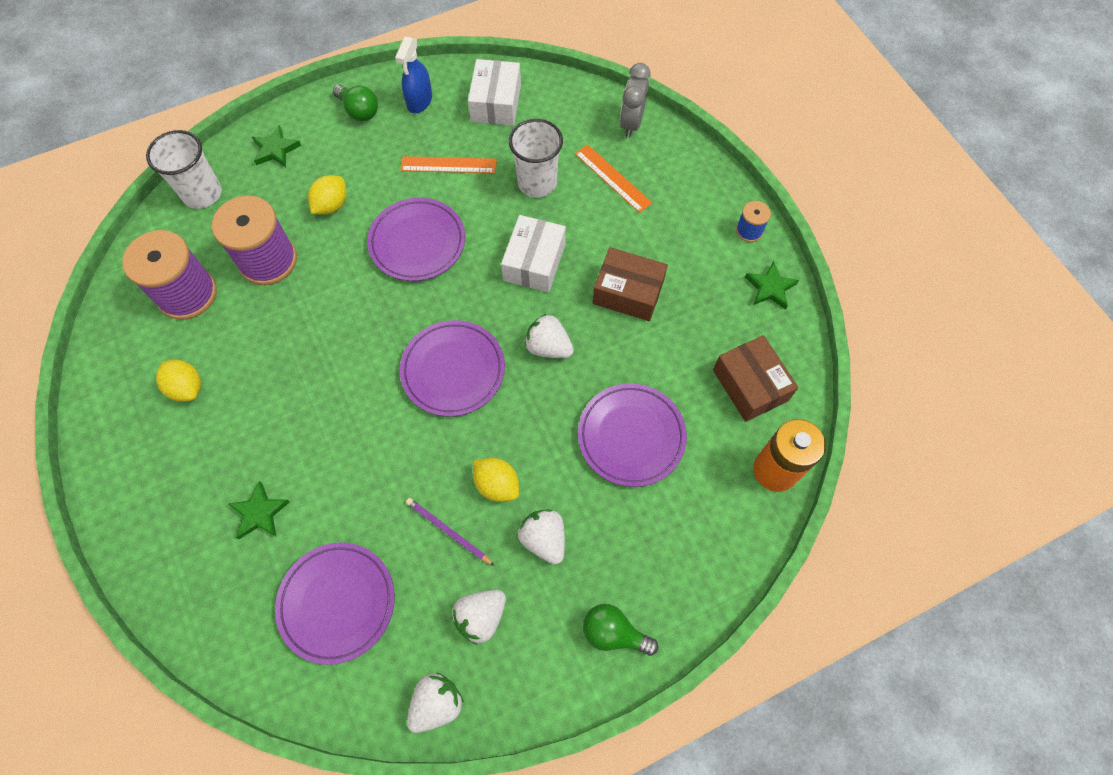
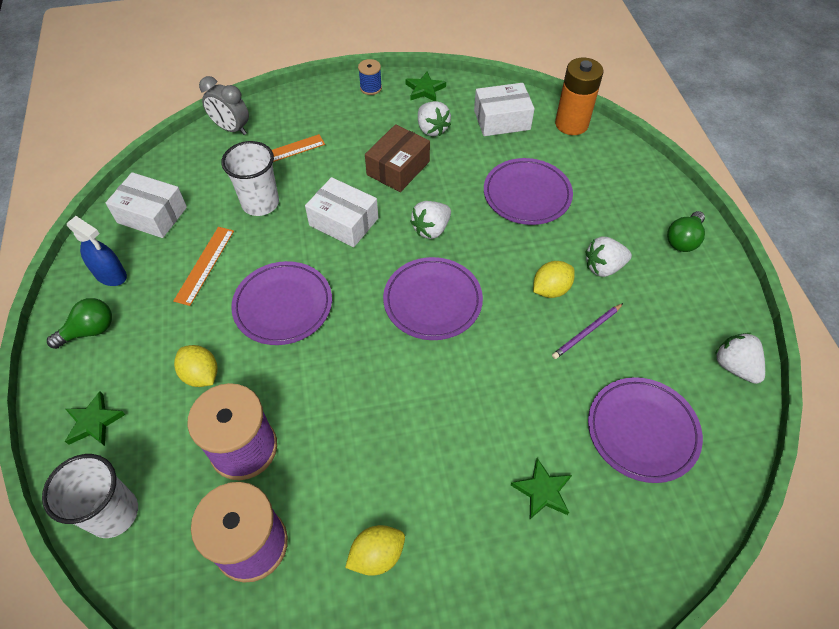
camera: 75 degrees left, 10 degrees down
white strawberry [452,590,506,645] -> white strawberry moved to [418,101,451,136]
brown box [713,335,798,422] -> white box [474,83,535,136]

